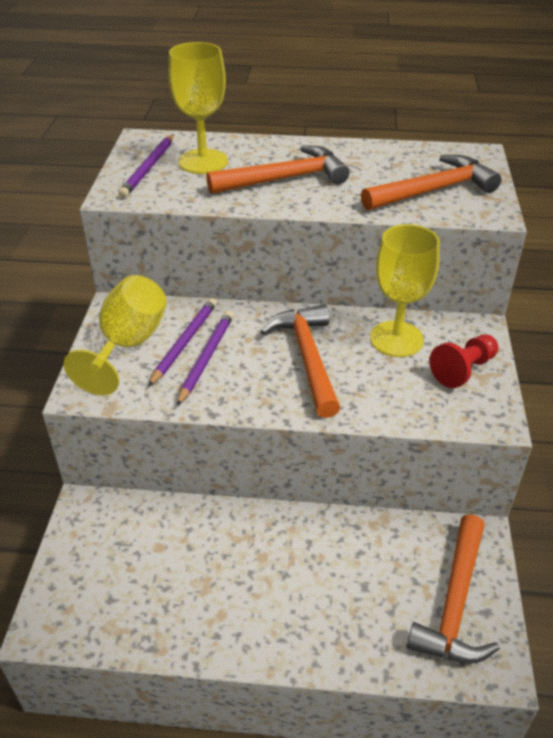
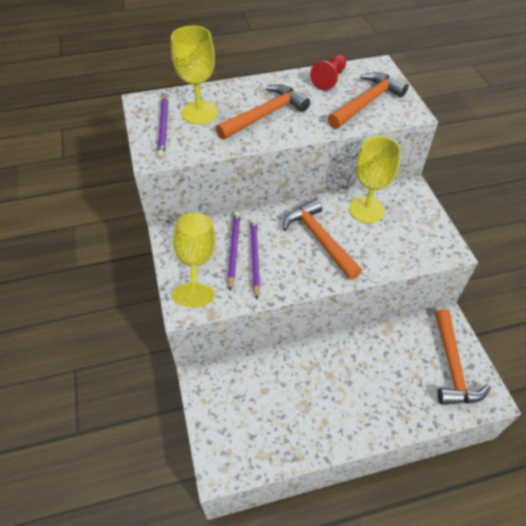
camera: 20 degrees left, 10 degrees up
red pawn [429,334,498,388] -> red pawn moved to [310,55,346,90]

